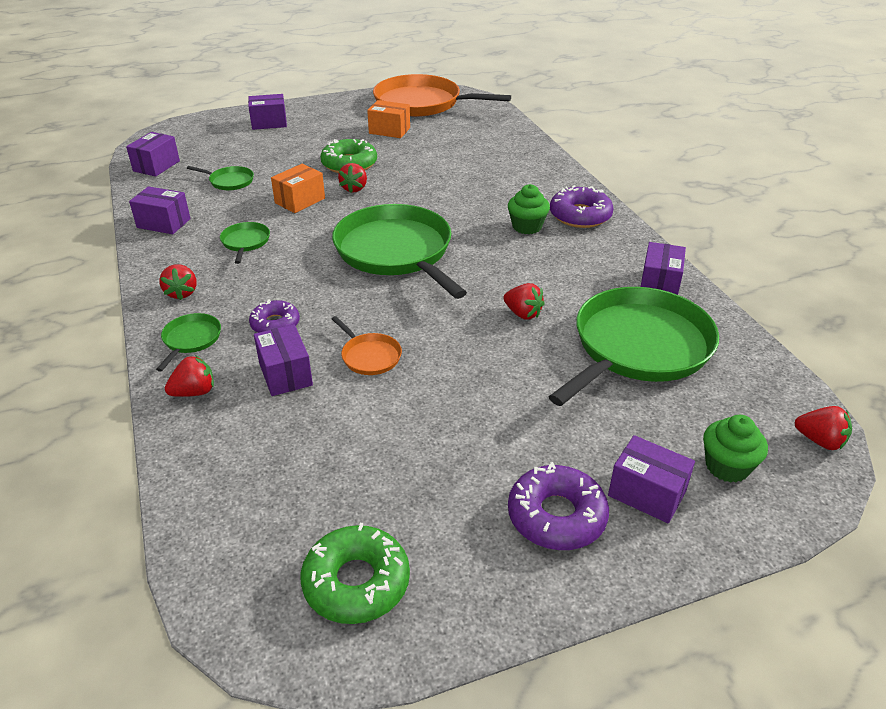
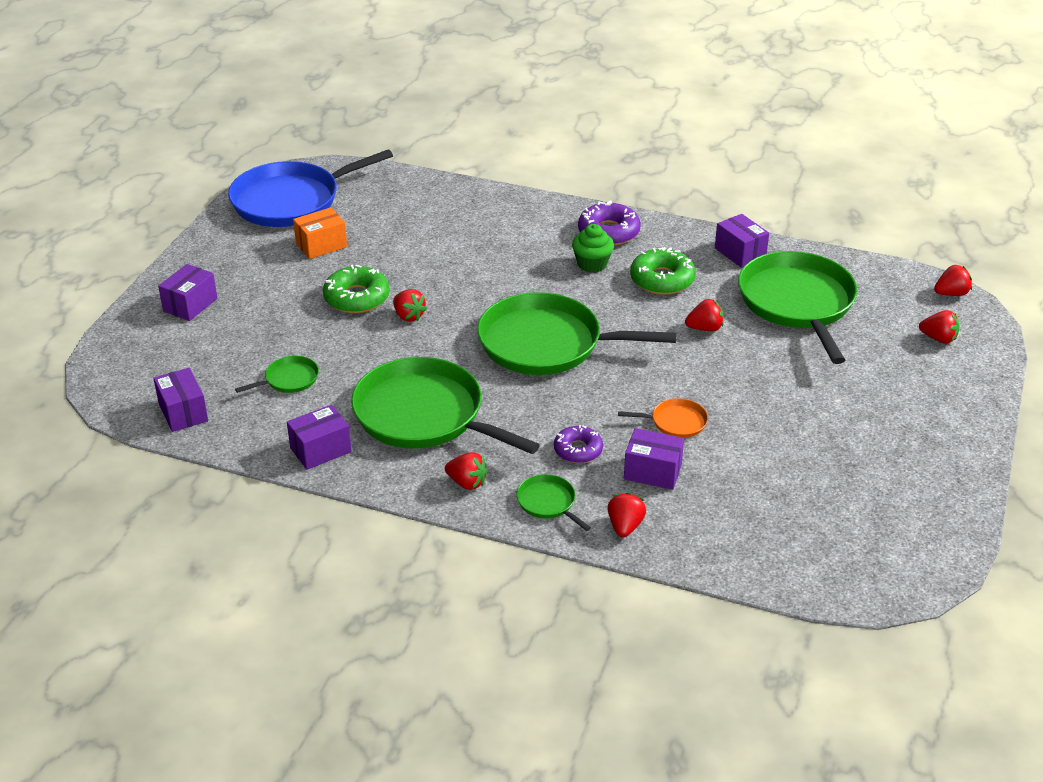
camera: 50 degrees left, 0 degrees up
green pan [220,222,270,264] -> green pan [351,357,540,454], size x2.36
orange box [271,164,325,213] -> none
green donut [301,523,410,624] -> green donut moved to [630,247,696,295]
orange pan [373,74,511,117] -> blue pan [228,149,393,227]
purple donut [508,462,609,550] -> none
purple box [608,435,695,523] -> none
green cupcake [703,415,768,483] -> red strawberry [919,310,960,344]

